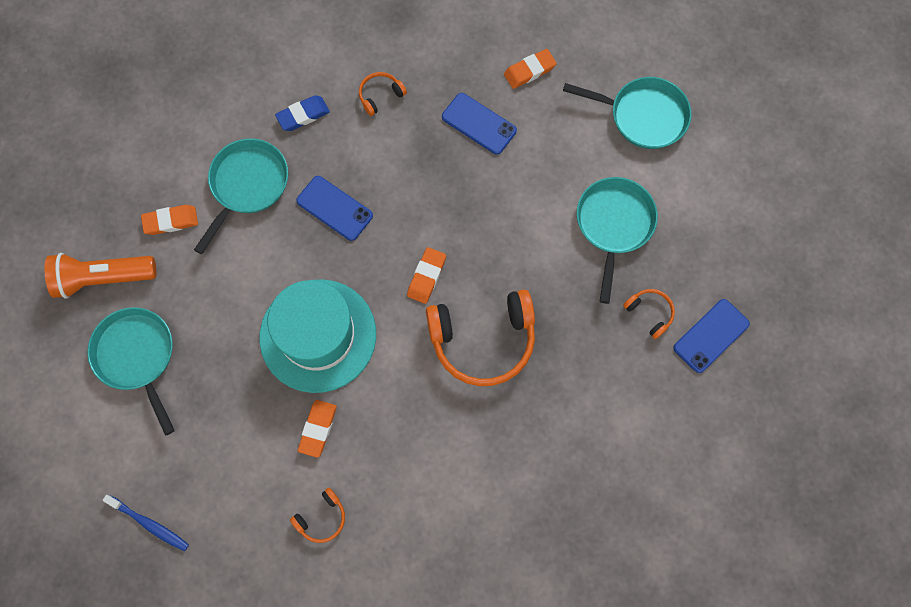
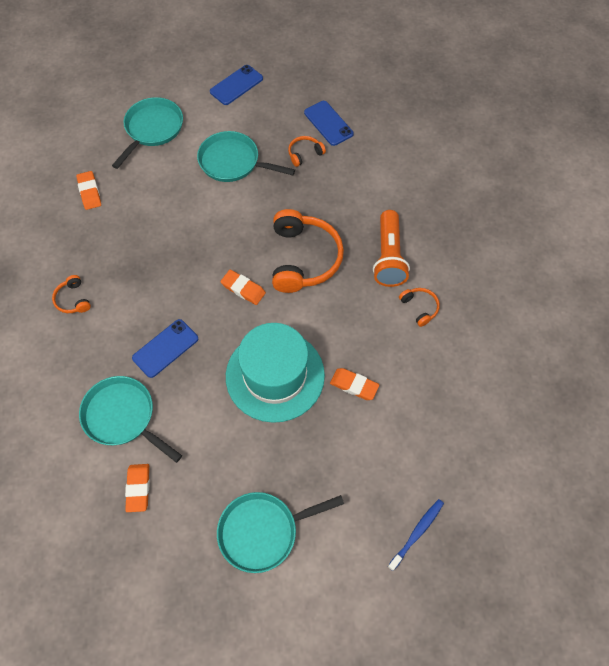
camera: 80 degrees left, 10 degrees down
orange flashlight [45,253,156,299] -> orange flashlight moved to [373,210,410,287]
blue eraser [275,96,330,131] -> none
orange headphones [290,488,345,543] -> orange headphones moved to [399,288,440,327]
blue phone [442,93,517,155] -> blue phone moved to [210,65,263,105]

